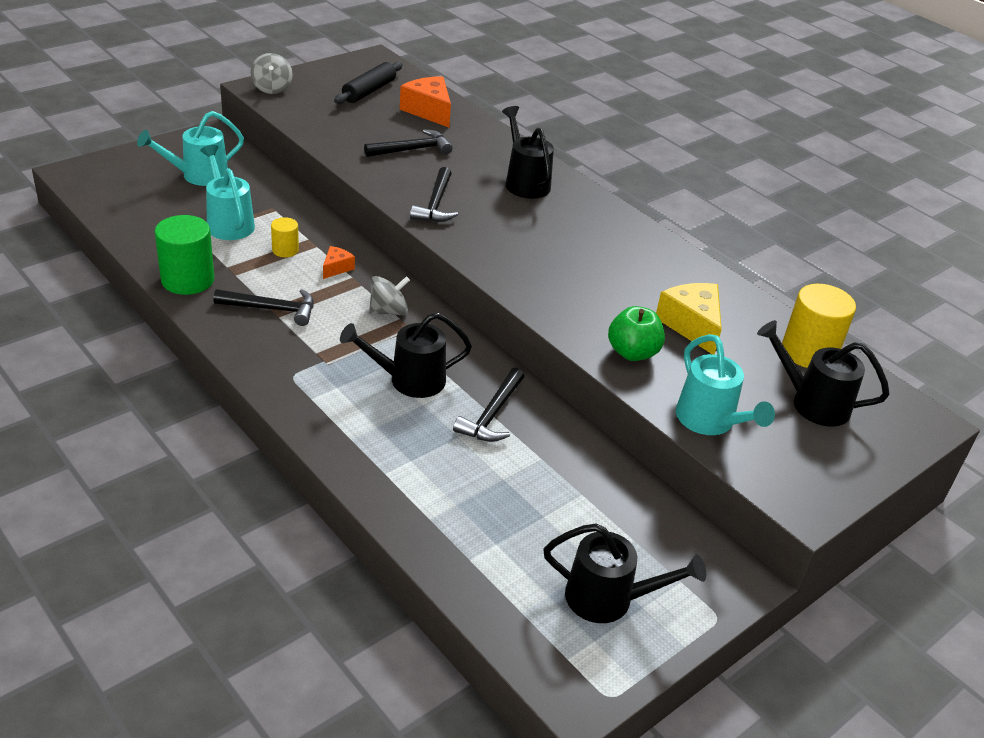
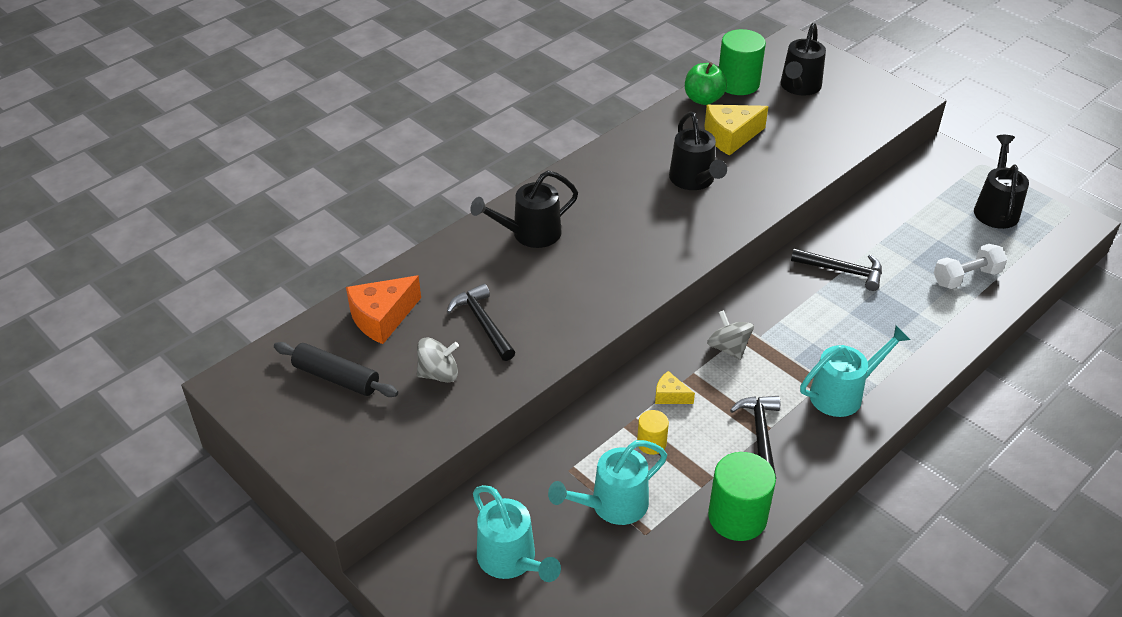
camera: 90 degrees left, 5 degrees up
grey spinning top [251,53,293,94] -> grey spinning top moved to [417,338,459,383]
orange cheese [323,246,355,279] -> yellow cheese [655,371,695,404]
black watering can [340,312,472,398] -> black watering can moved to [669,112,727,190]
black hammer [410,167,458,222] -> none
green apple [608,306,665,361] -> green apple moved to [685,62,727,105]
turquoise watering can [676,334,775,435] -> turquoise watering can moved to [800,325,911,417]
yellow cylinder [782,284,856,368] -> green cylinder [719,29,766,95]
none -> white dumbbell [934,244,1007,289]

